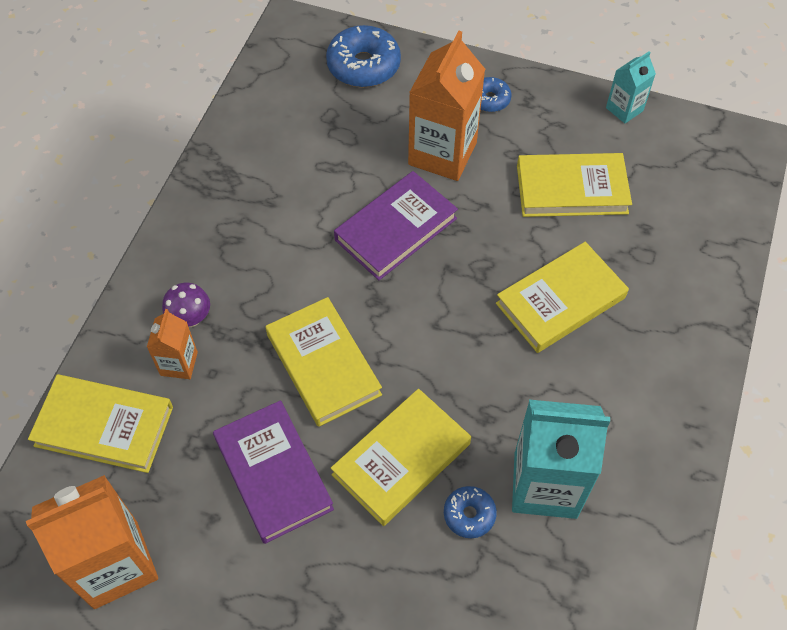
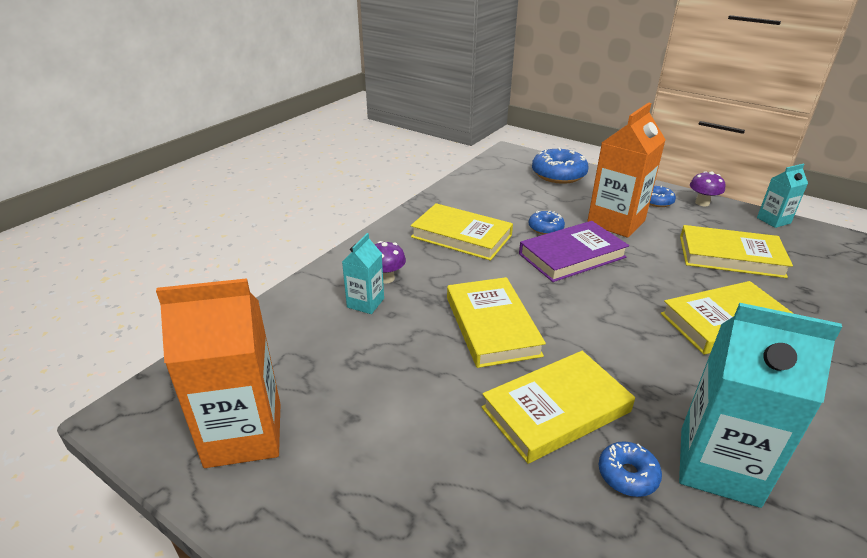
camera: 15 degrees right, 25 degrees down
yellow book [28,374,173,473] -> yellow book moved to [411,203,513,261]
orange carton [147,309,198,379] -> turquoise carton [342,233,384,314]
purple book [213,400,334,544] -> none
none -> blue donut [529,211,565,235]
none -> purple mushroom [690,171,725,206]

